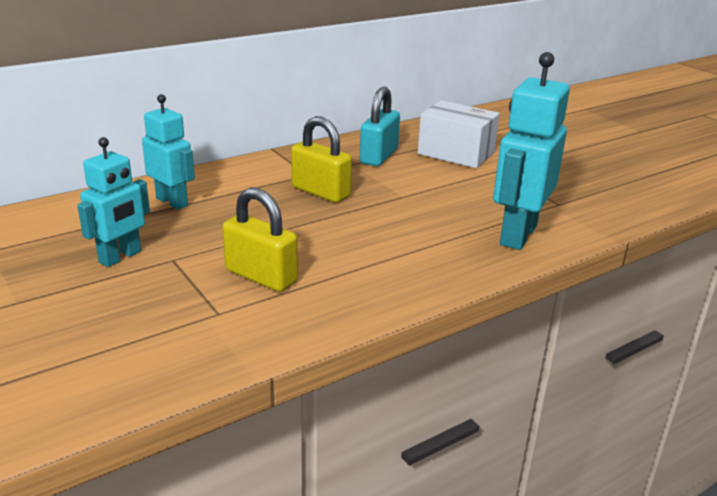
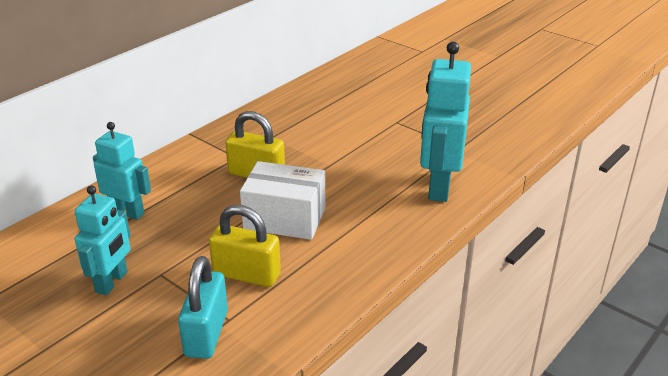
camera: 15 degrees left, 5 degrees up
turquoise padlock [360,87,400,166] -> turquoise padlock moved to [178,256,228,359]
white box [418,101,500,168] -> white box moved to [240,161,325,240]

